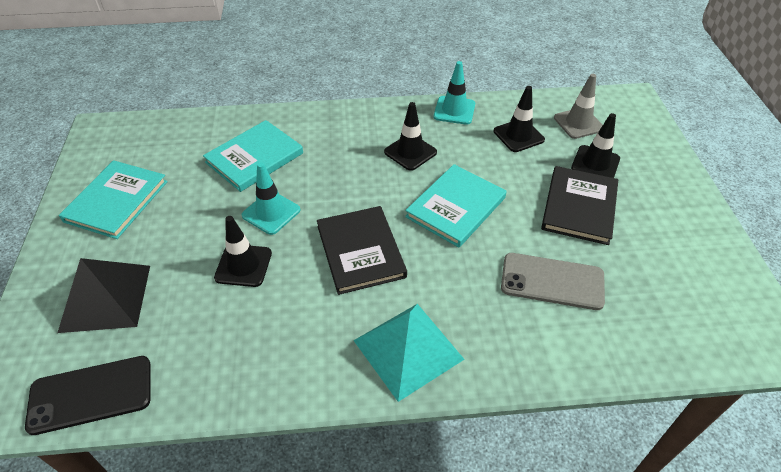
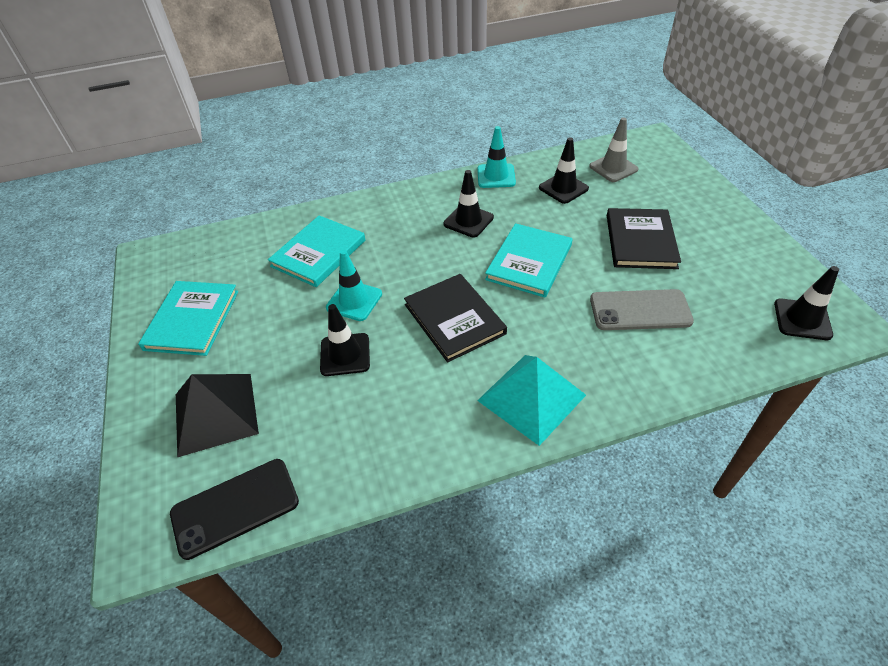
camera: 10 degrees left, 0 degrees up
black traffic cone [571,113,620,178] -> black traffic cone moved to [774,266,839,340]

